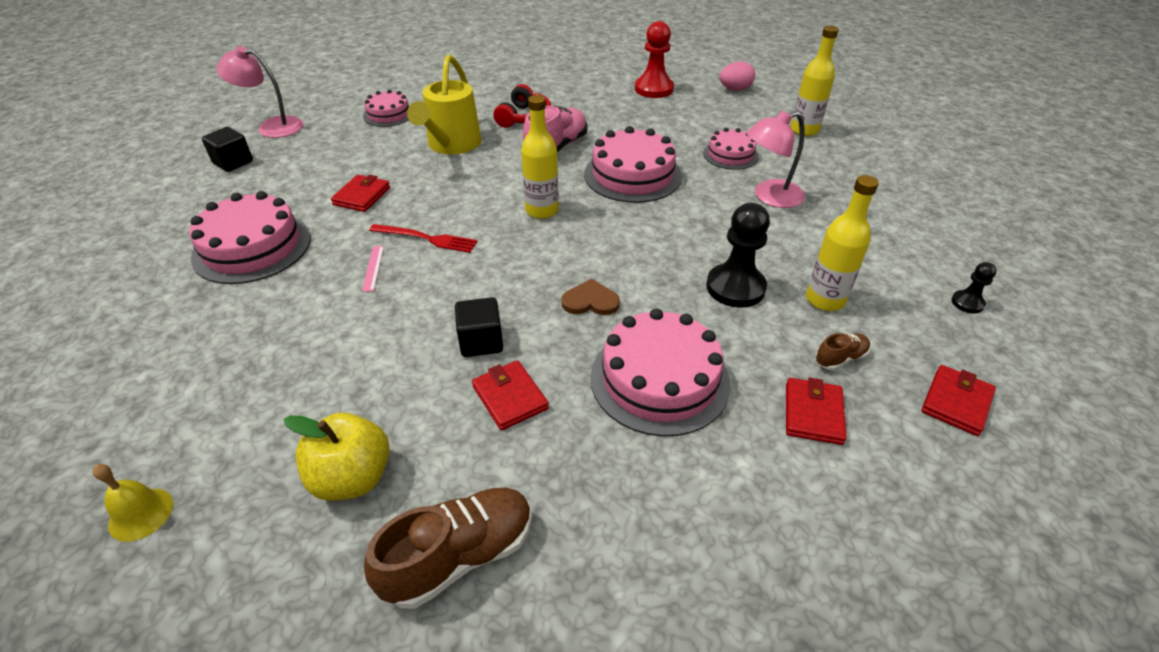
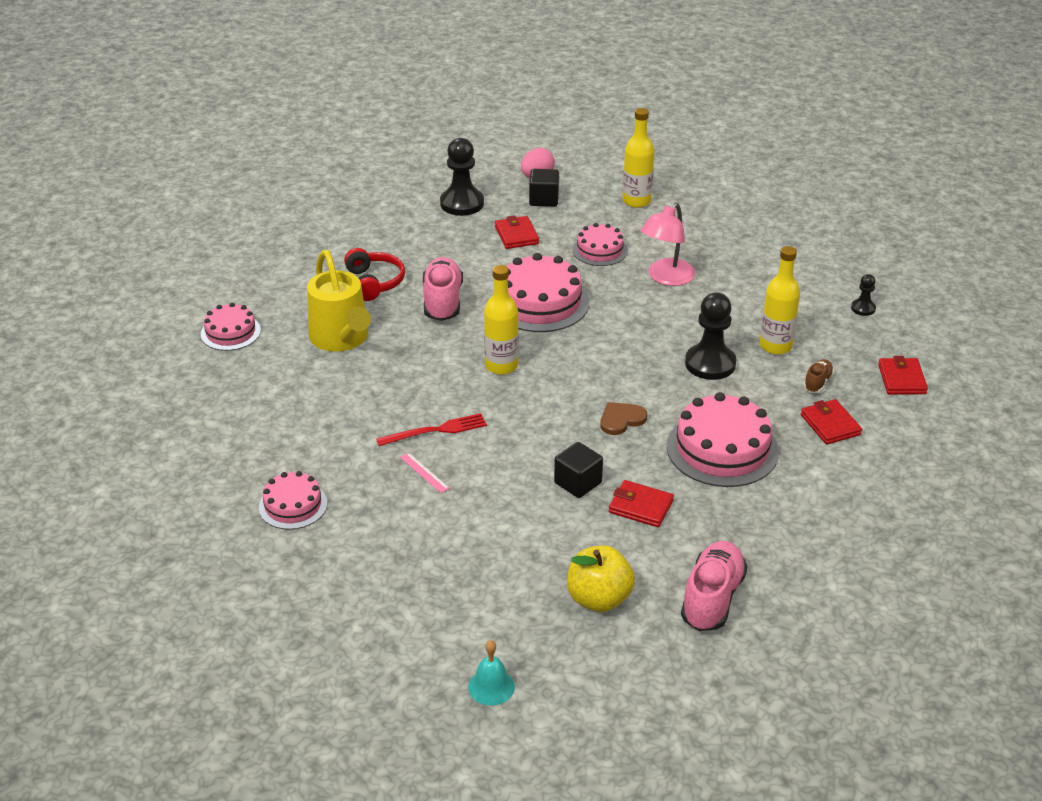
camera: 35 degrees left, 5 degrees down
yellow bell [92,464,173,542] -> turquoise bell [468,640,515,705]
pink cake [189,191,311,284] -> pink cake [259,471,327,530], size x0.59
black cube [202,127,253,172] -> black cube moved to [529,169,559,207]
pink lamp [216,46,303,138] -> none
red wallet [331,175,390,212] -> red wallet moved to [495,215,539,249]
brown shoe [364,488,532,609] -> pink shoe [681,541,747,631]
red pawn [635,21,674,98] -> black pawn [440,138,484,216]

